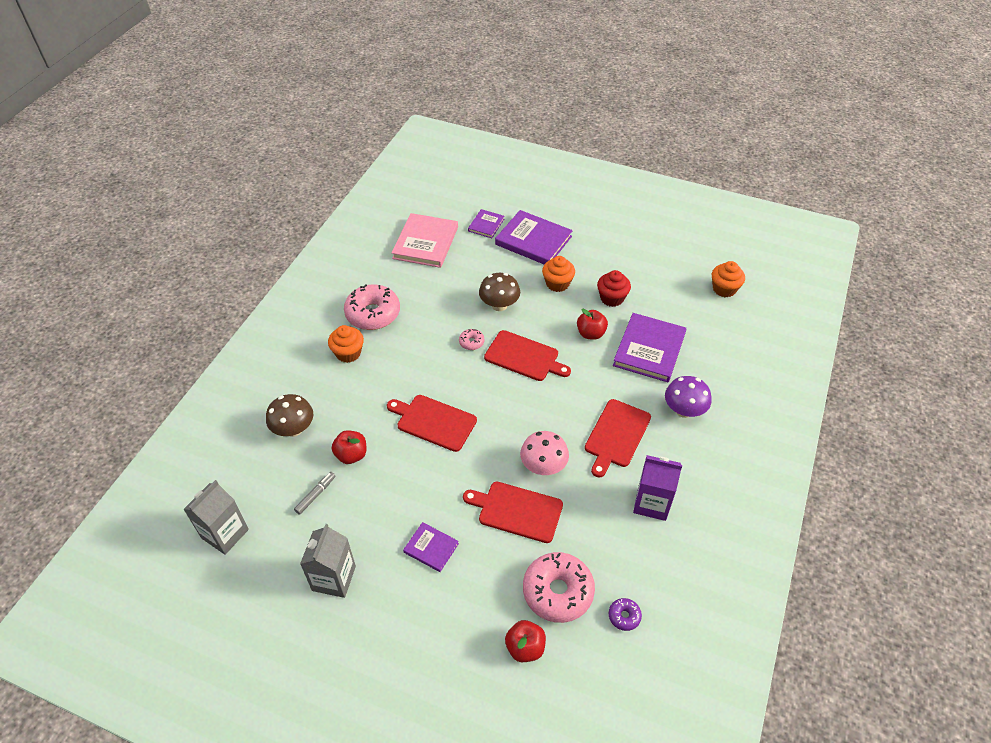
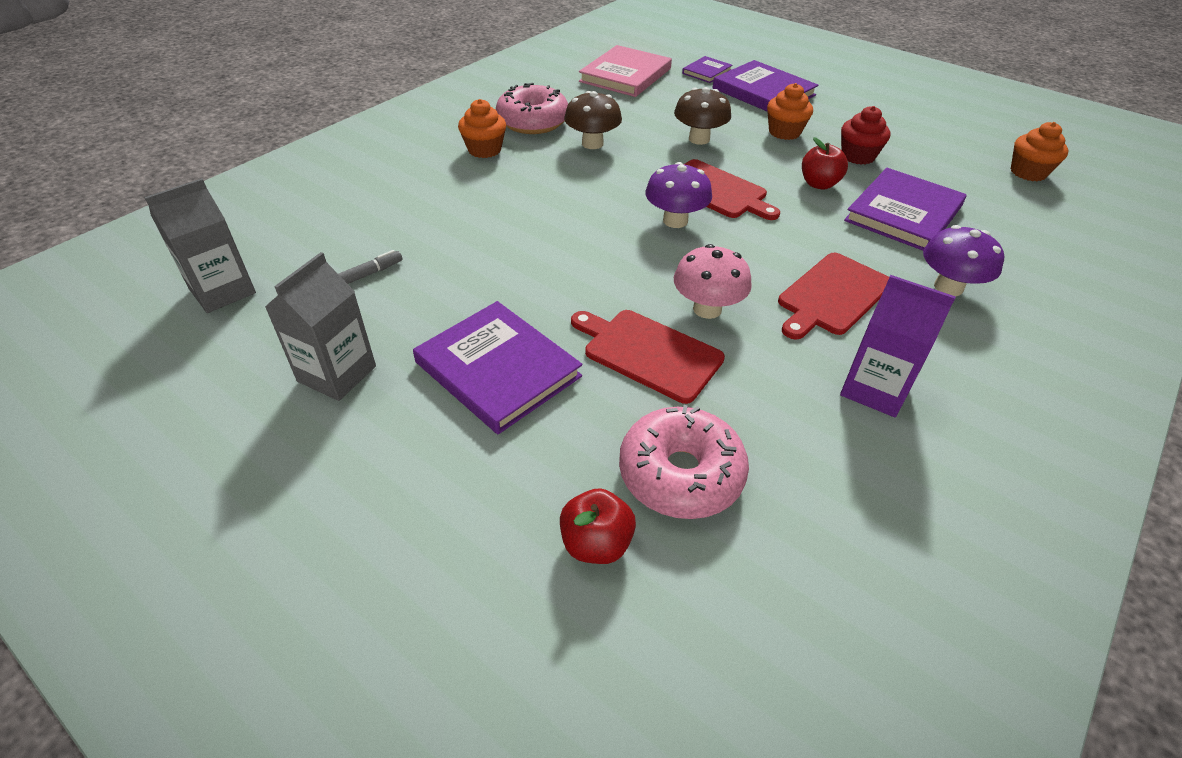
camera: 15 degrees right, 5 degrees down
brown mushroom [266,394,313,437] -> brown mushroom moved to [564,91,622,149]
red apple [332,430,367,464] -> none
red cutting board [387,395,477,452] -> none
purple book [403,522,459,572] -> purple book [413,301,582,434], size x1.89
pink donut [459,329,485,350] -> none
purple donut [609,598,642,631] -> none
none -> purple mushroom [645,162,712,228]

